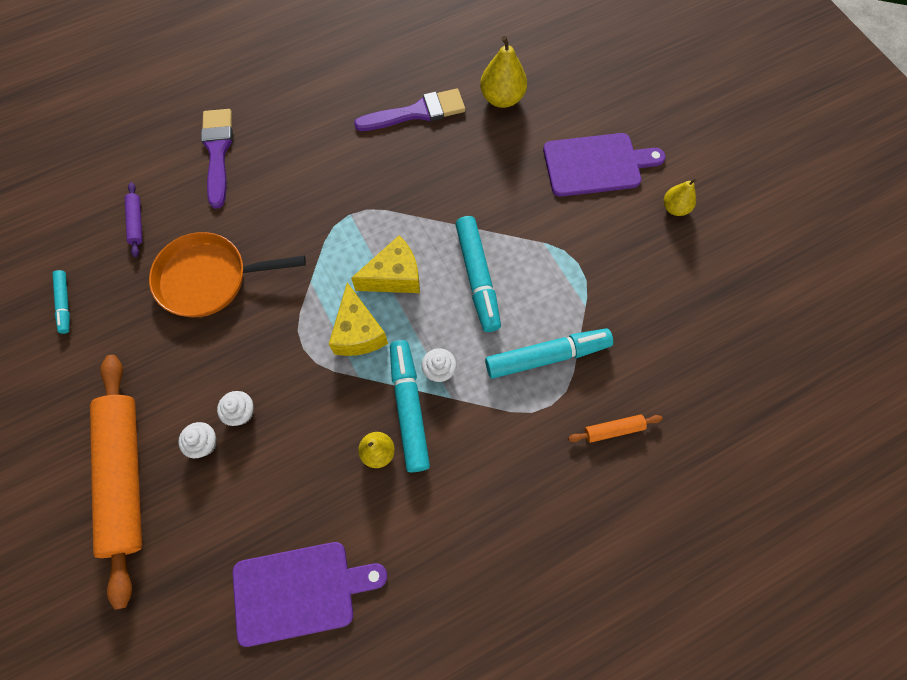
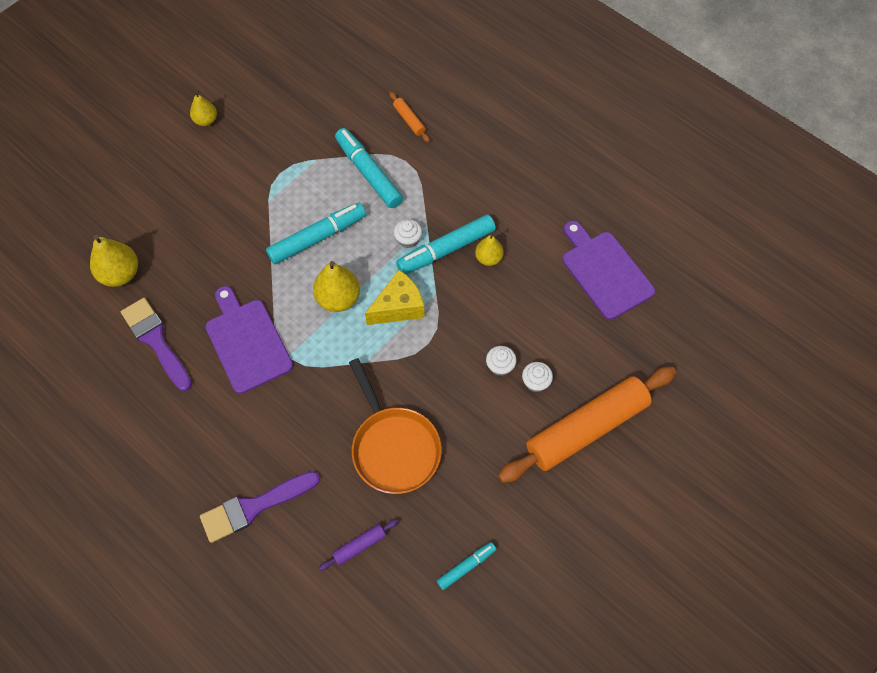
camera: 110 degrees left, 5 degrees down
yellow cheese [351,236,420,293] -> yellow pear [313,261,360,312]
purple cutting board [543,133,666,197] -> purple cutting board moved to [205,286,293,394]

